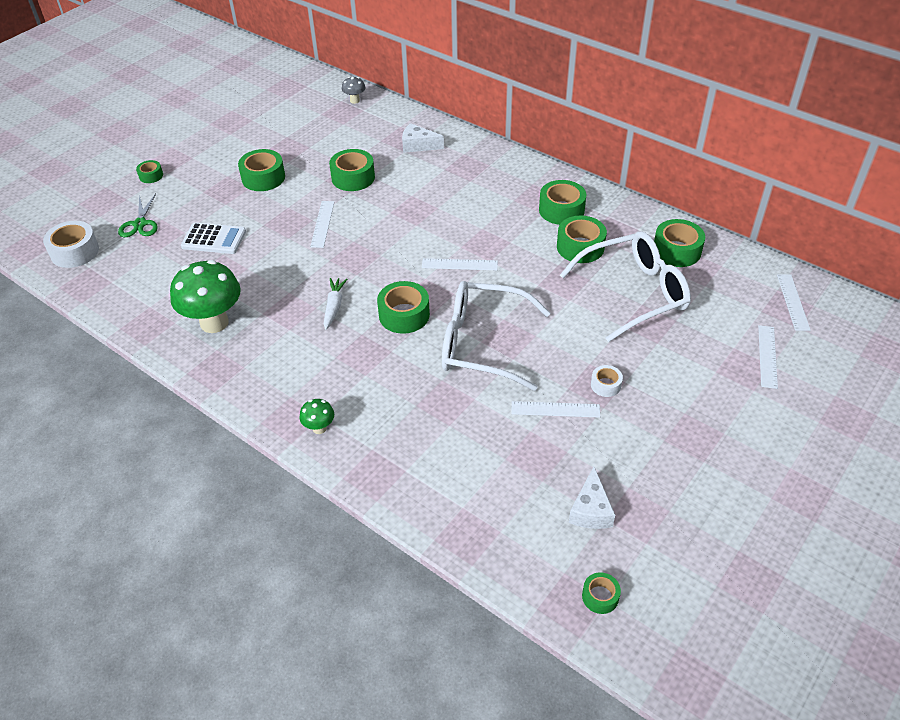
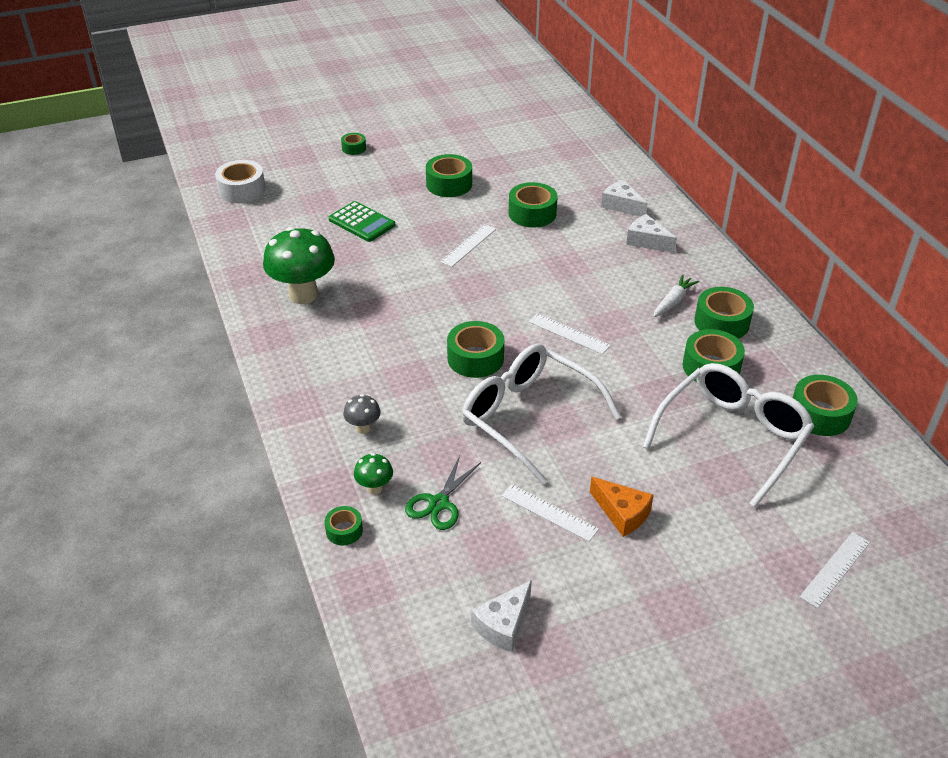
camera: 30 degrees right, 5 degrees down
green scissors [118,194,158,237] -> green scissors moved to [405,456,481,530]
white calculator [181,222,246,254] -> green calculator [329,201,395,242]
green mushroom [299,399,334,434] -> green mushroom moved to [354,453,393,495]
white carrot [324,278,347,330] -> white carrot moved to [653,274,699,317]
grey mushroom [342,77,366,104] -> grey mushroom moved to [343,394,381,434]
white glasses [560,231,691,342] -> white glasses turned 60 degrees counterclockwise [643,363,814,508]
green tape [582,572,621,614] -> green tape moved to [324,506,363,545]
white tape [591,365,623,397] -> orange cheese [590,477,654,537]
white ruler [777,275,810,331] -> none
none -> white cheese [626,214,677,253]

